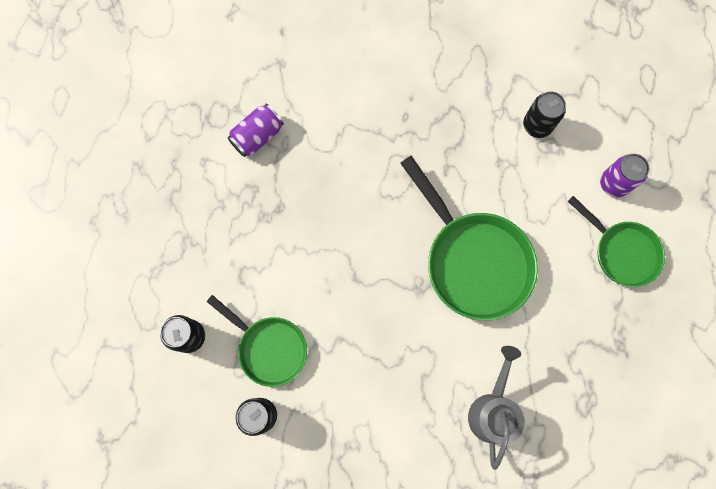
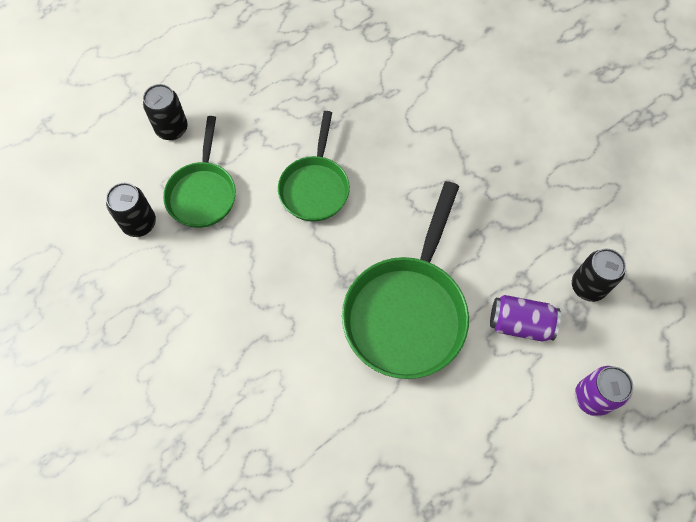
camera: 55 degrees right, 10 degrees down
purple can [228,104,284,157] -> purple can moved to [490,295,561,342]
grey watering can [468,346,525,470] -> none
green pan [568,196,665,287] -> green pan moved to [278,111,350,222]

